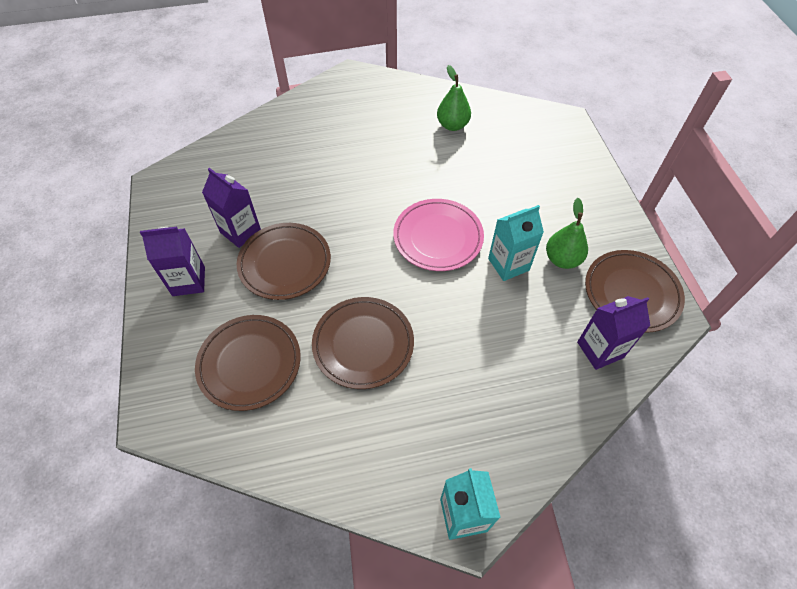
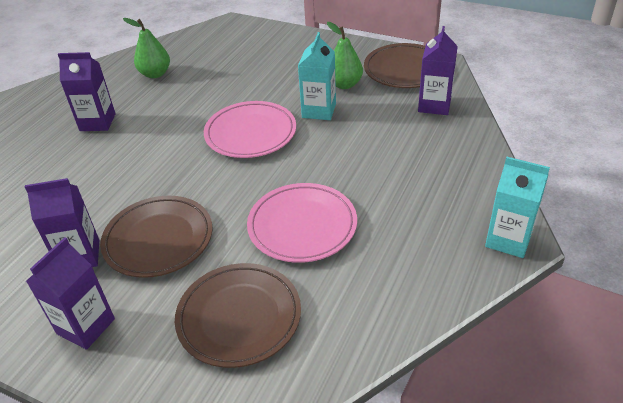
camera: 50 degrees left, 15 degrees down
brown plate [312,297,414,389] -> pink plate [247,183,357,263]
none -> purple carton [58,52,116,131]

